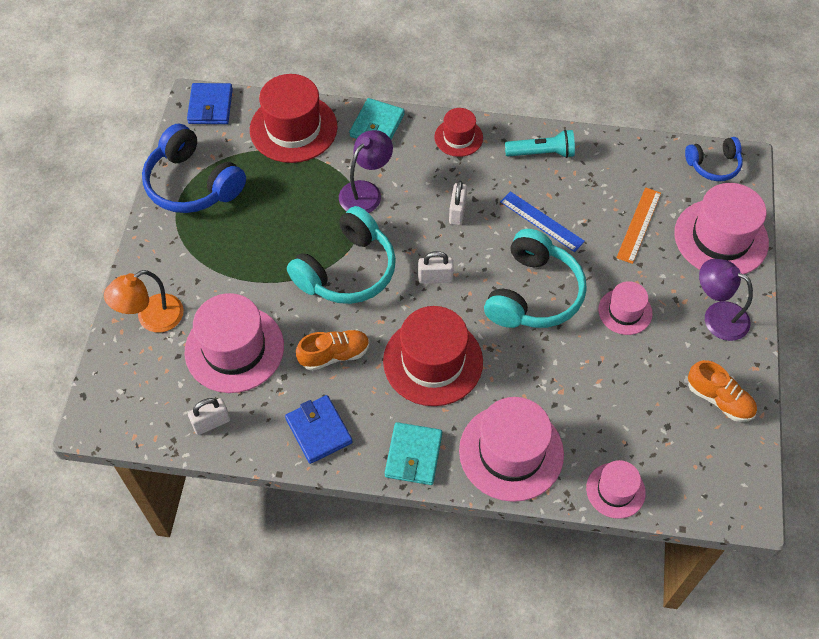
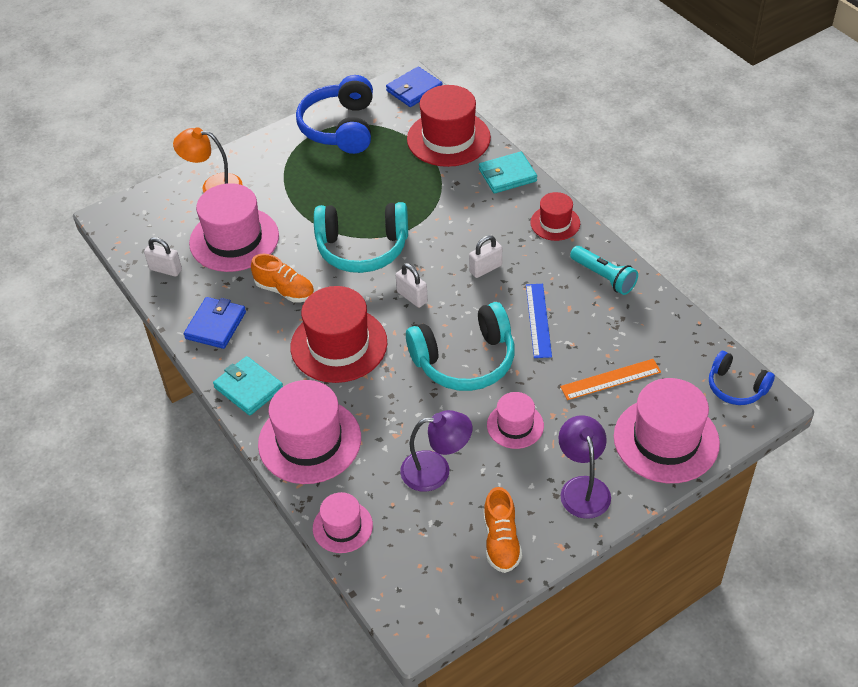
camera: 50 degrees right, 10 degrees down
purple lamp [339,130,393,213] -> purple lamp moved to [400,410,472,492]
turquoise wallet [385,422,442,485] -> turquoise wallet turned 75 degrees clockwise [213,356,283,416]

